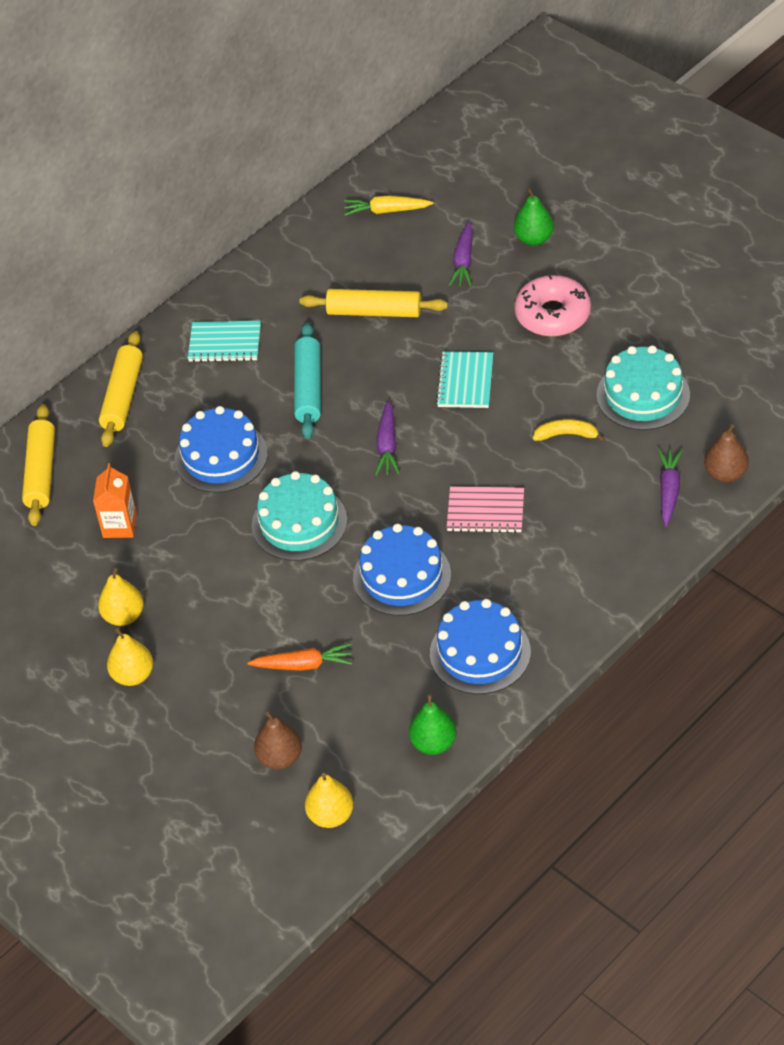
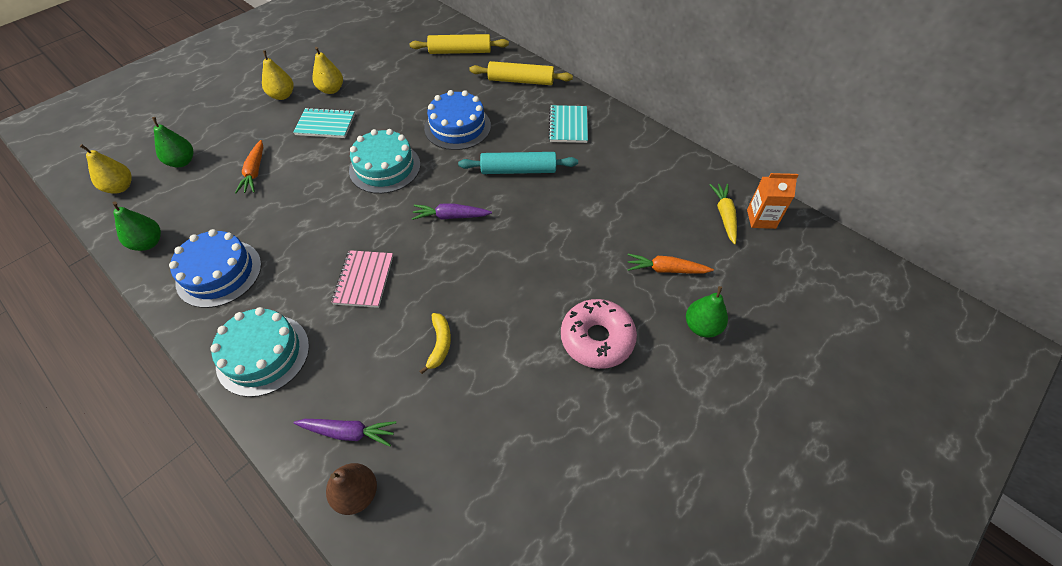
camera: 85 degrees right, 5 degrees up
orange carton [93,463,137,538] -> orange carton moved to [747,173,798,229]
brown pear [254,712,302,770] -> green pear [152,117,194,167]
yellow rolling pin [300,289,448,317] -> none
blue cake [353,524,451,616] -> none
turquoise notebook [436,351,493,408] -> turquoise notebook moved to [293,107,355,138]
purple carrot [449,221,473,287] -> orange carrot [628,254,714,273]
turquoise cake [596,345,690,430] -> turquoise cake moved to [210,307,309,397]

